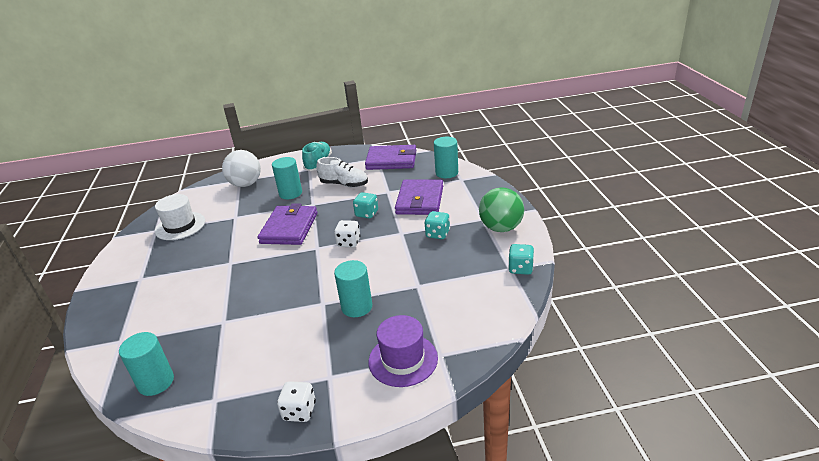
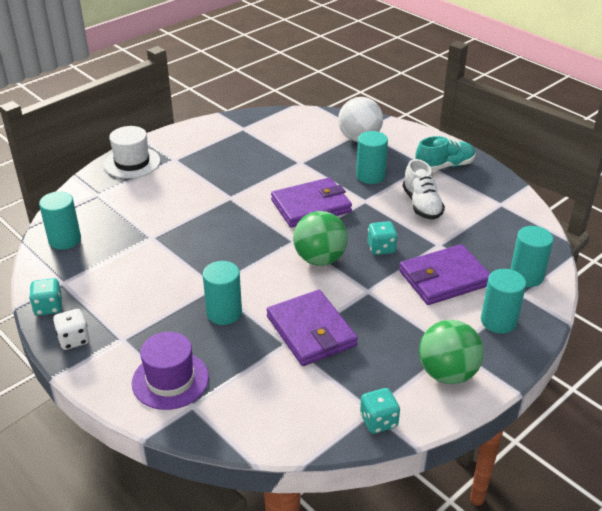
camera: 55 degrees right, 5 degrees up
white hat [155,194,205,240] -> white hat moved to [104,126,160,179]
white dice [334,220,361,247] -> green ball [293,211,348,266]
purple wallet [365,145,416,170] -> purple wallet moved to [266,290,358,366]
turquoise dice [424,211,450,239] -> turquoise dice moved to [29,278,63,315]
none -> turquoise cylinder [481,269,526,333]

